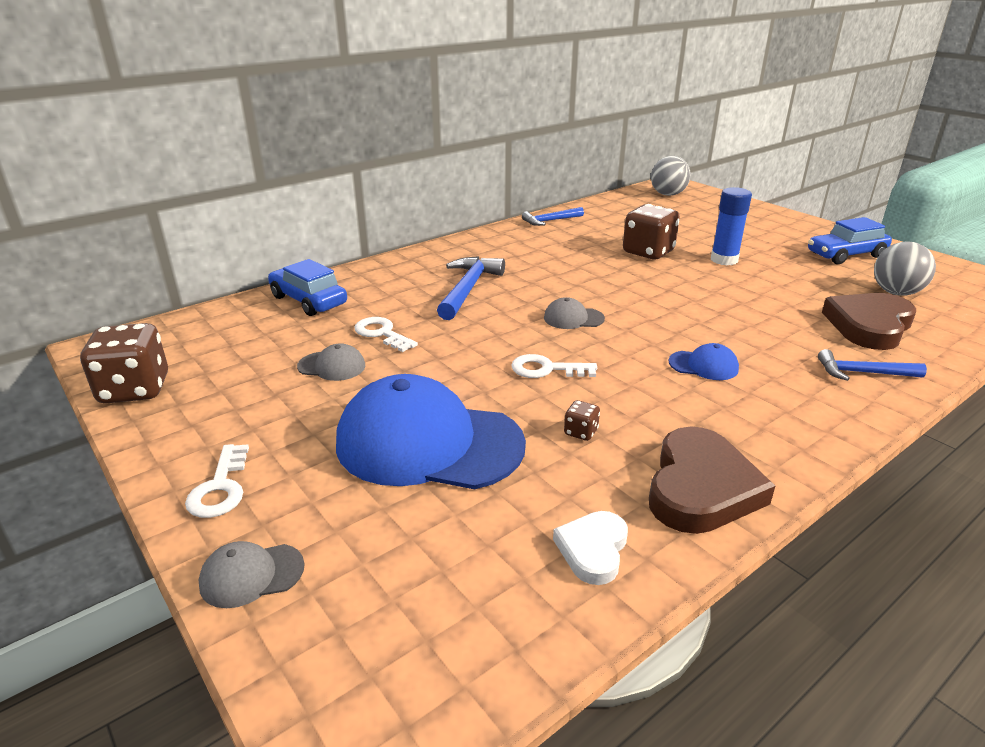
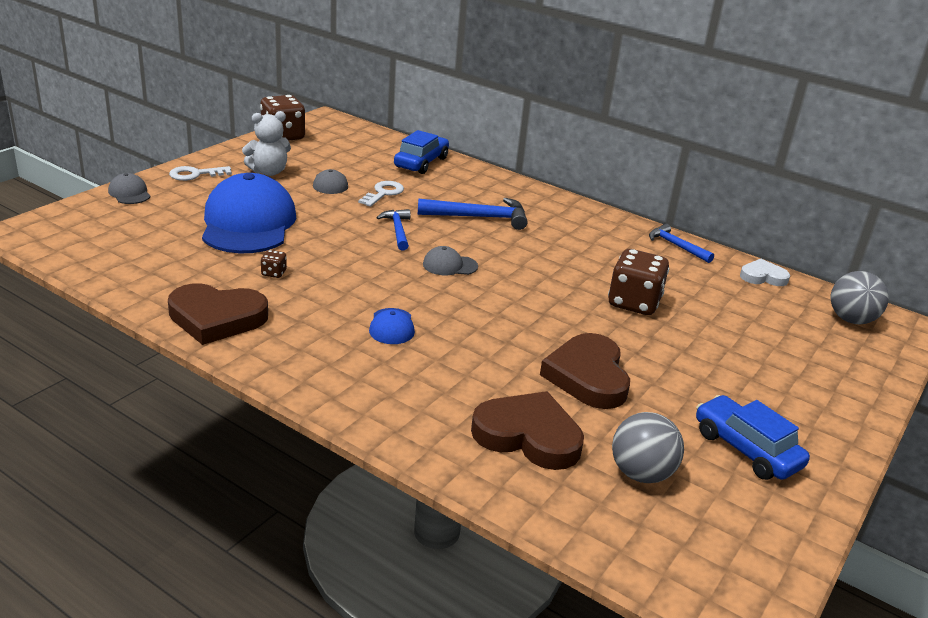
camera: 70 degrees right, 0 degrees up
white key [511,354,597,378] -> none
grey cap [544,297,605,329] -> grey cap turned 75 degrees counterclockwise [423,246,478,275]
white heart [553,511,628,585] -> white heart moved to [740,259,790,286]
blue glue stick [711,187,752,265] -> none
blue hammer [818,349,927,381] -> blue hammer moved to [376,209,411,250]
none -> white teddy bear [242,111,291,176]
none -> brown heart [540,333,630,409]

